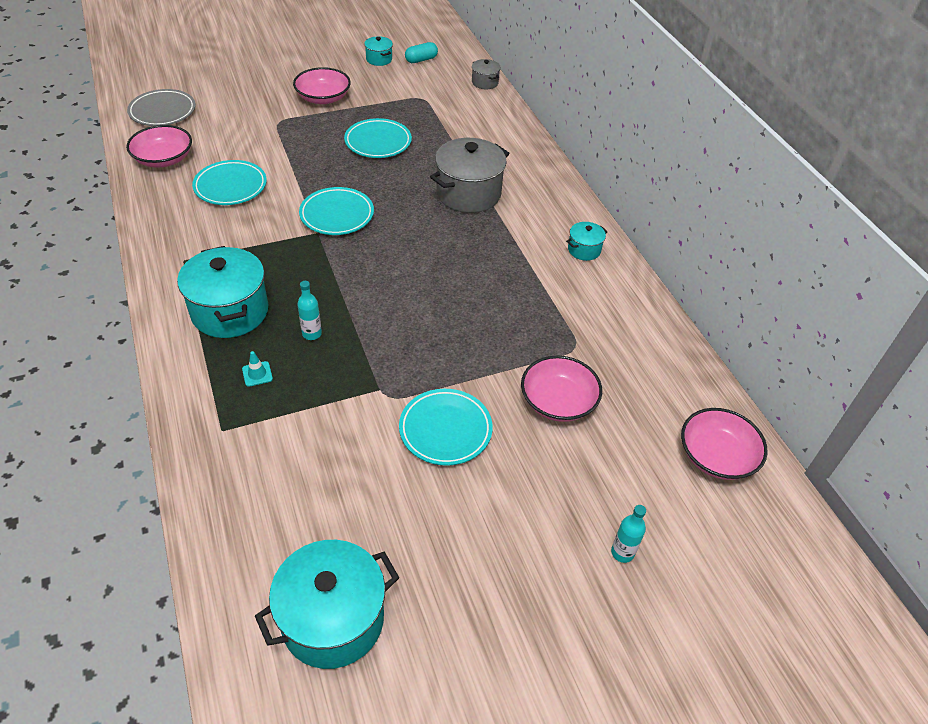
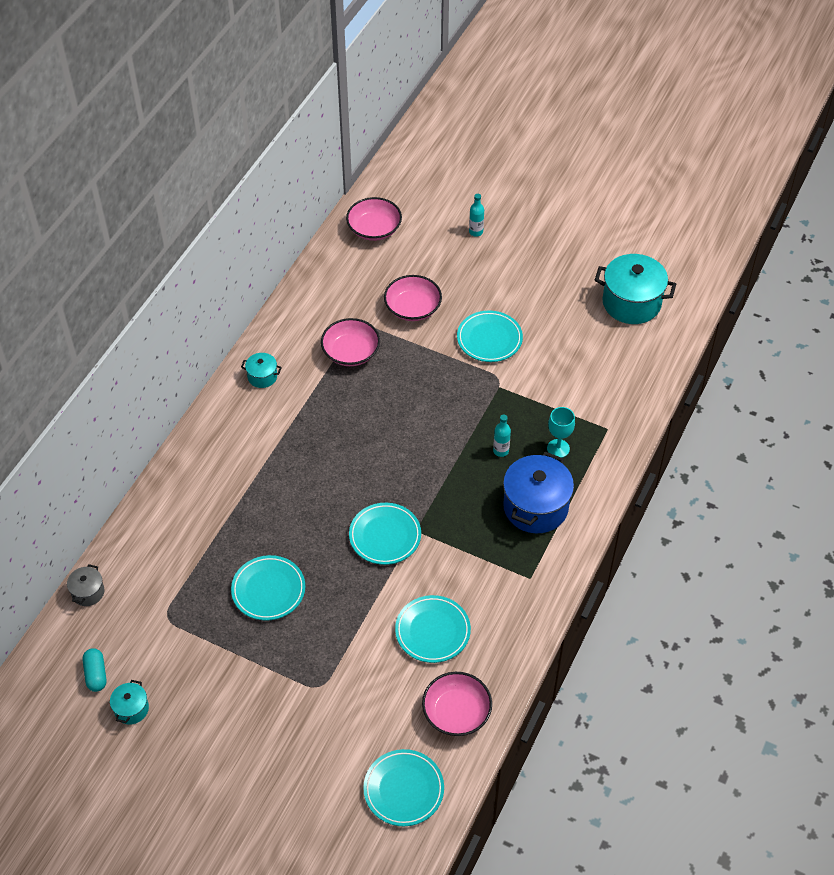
camera: 130 degrees left, 5 degrees up
grey plate [127,89,196,126] -> turquoise plate [363,749,444,826]
turquoise pot [177,246,268,338] -> blue pot [503,452,574,533]
turquoise traffic cone [242,351,273,387] -> turquoise goblet [547,407,575,458]
pink bowl [293,67,351,104] -> pink bowl moved to [321,318,380,366]
turquoise capsule [405,42,438,63] -> turquoise capsule turned 60 degrees clockwise [83,648,106,692]
grey pot [430,138,509,213] -> none

